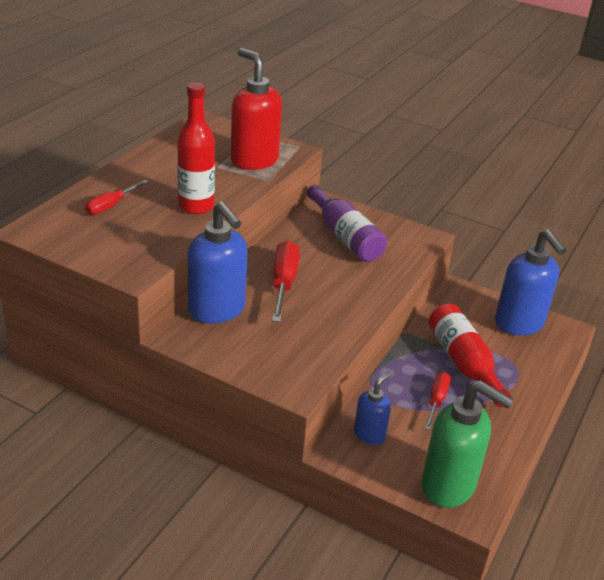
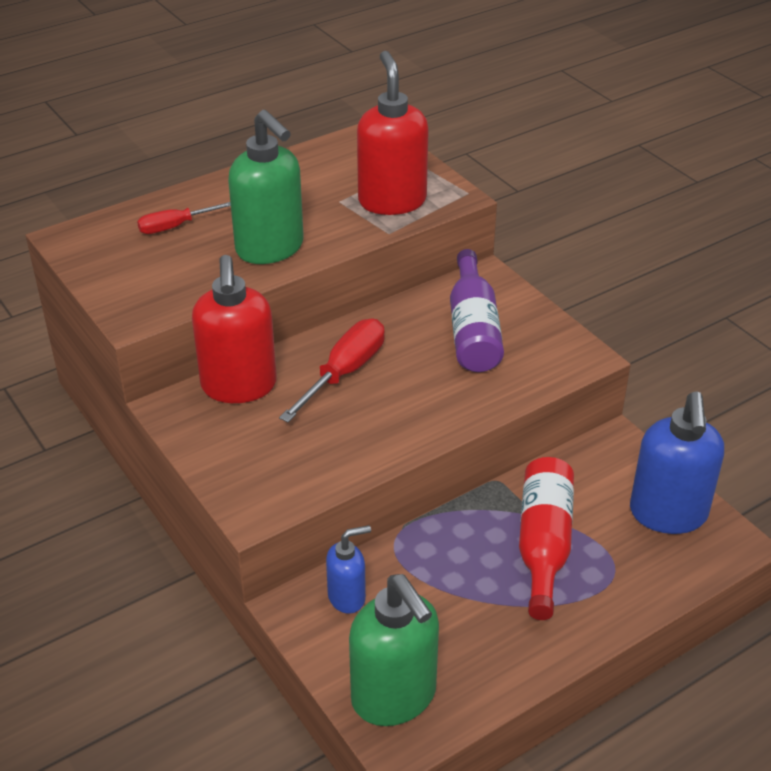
camera: 30 degrees right, 5 degrees up
red bottle [177,82,215,214] -> green soap dispenser [228,110,304,264]
blue soap dispenser [188,201,247,324] -> red soap dispenser [192,255,277,403]
red screwdriver [425,372,451,430] -> none

